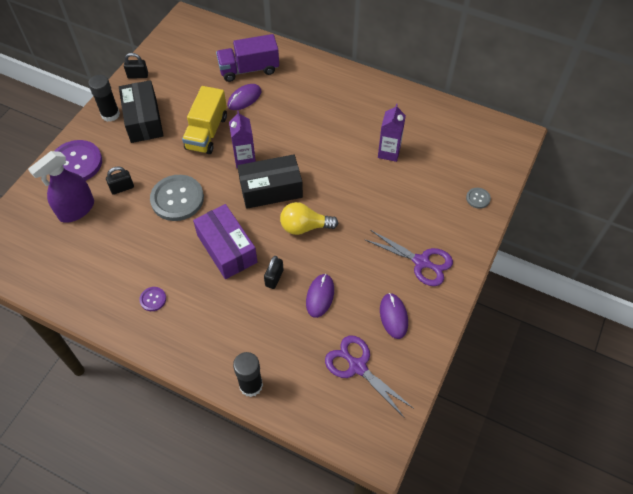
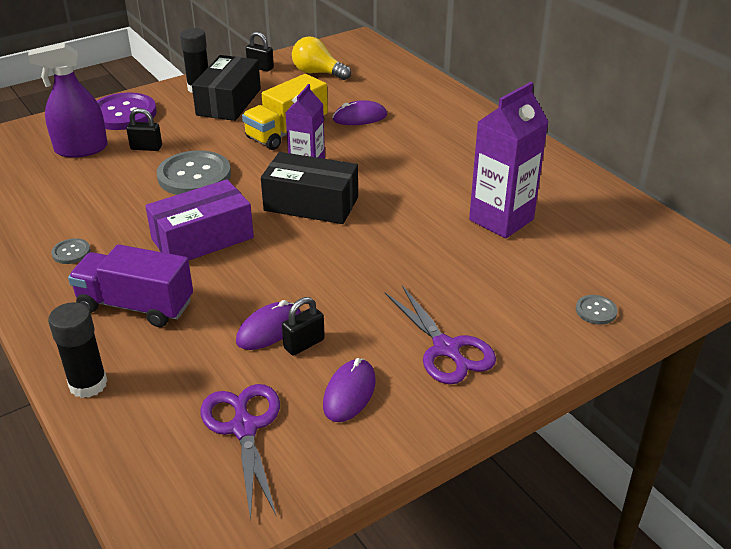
camera: 30 degrees right, 20 degrees down
purple button [139,287,166,311] -> grey button [51,238,91,264]
purple box [193,204,257,279] -> purple box turned 60 degrees clockwise [145,179,254,261]
purple truck [216,34,279,82] -> purple truck moved to [68,244,193,327]
black padlock [264,256,284,289] -> black padlock moved to [282,297,325,356]
yellow light bulb [280,202,338,235] -> yellow light bulb moved to [292,36,351,80]
purple carton [378,104,406,162] -> purple carton [469,82,548,239], size x1.53

